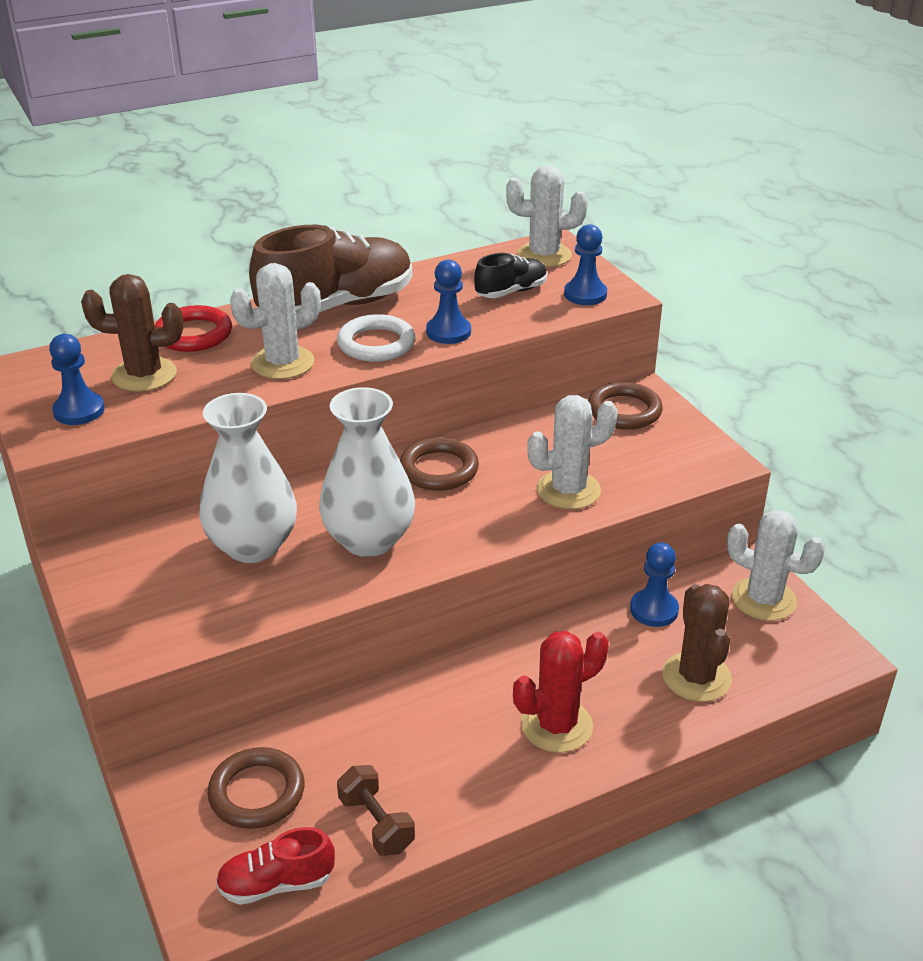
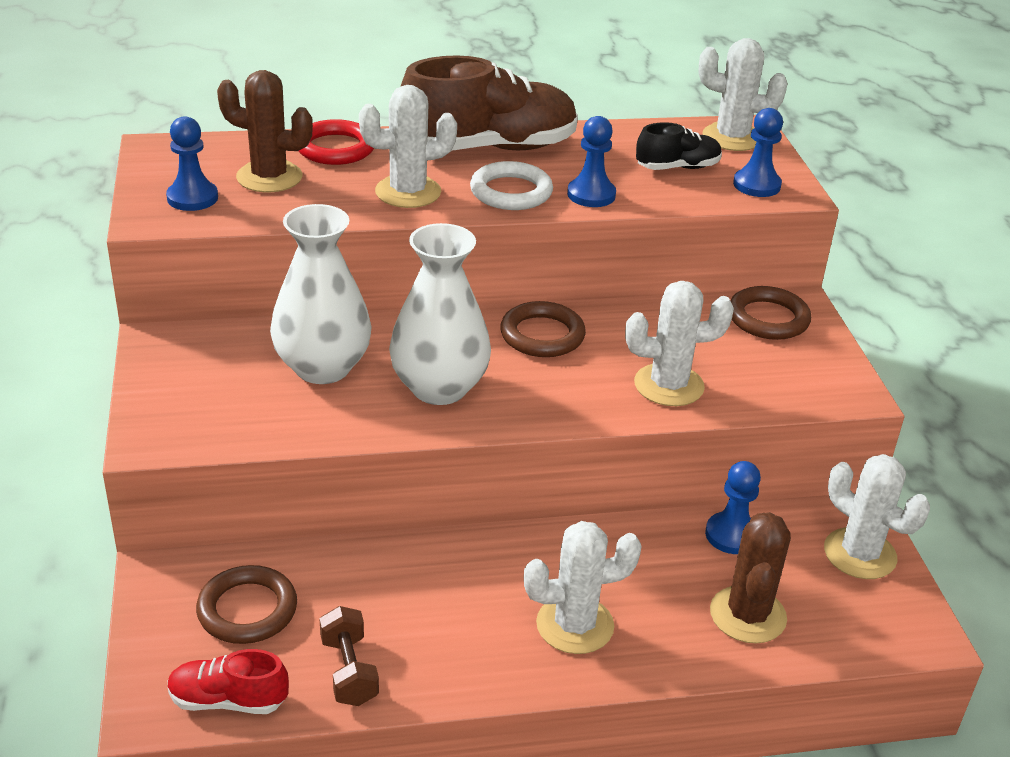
camera: 15 degrees right, 0 degrees up
red cactus [513,631,608,753] -> white cactus [524,521,642,654]

